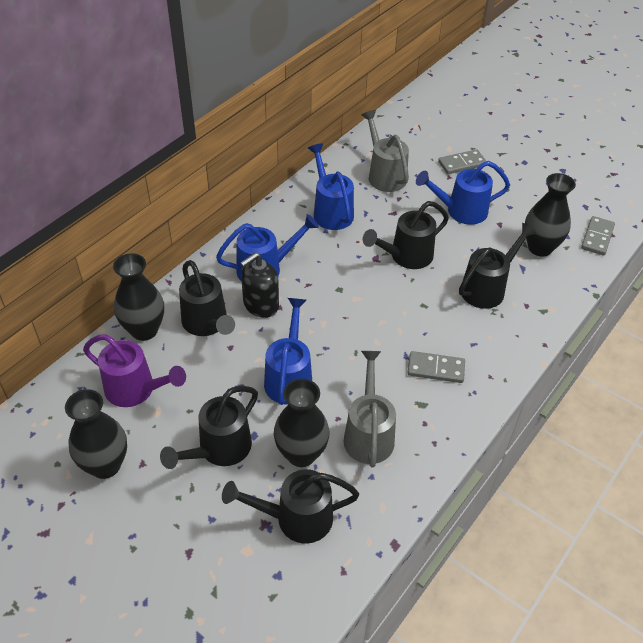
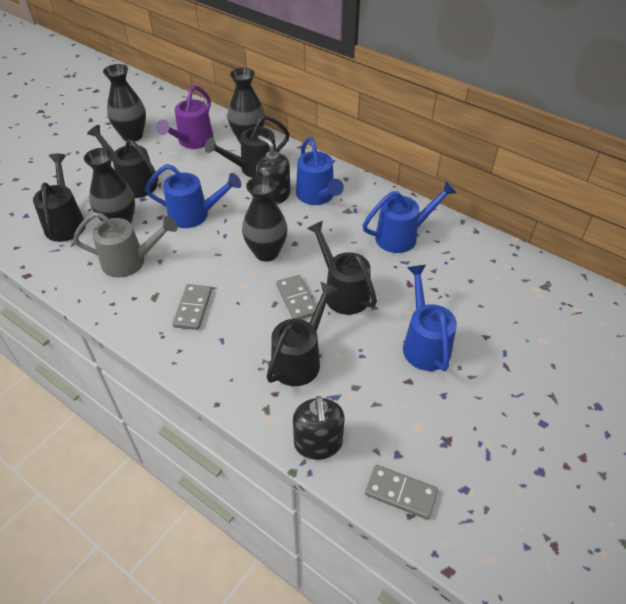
camera: 90 degrees right, 0 degrees up
grey watering can [362,110,409,192] -> none
grey domino [438,149,486,174] -> grey domino moved to [276,275,316,319]
black watering can [459,223,537,309] -> black watering can turned 105 degrees counterclockwise [267,282,338,386]
black vase [525,173,576,257] -> black vase moved to [242,176,288,262]
none -> black soap dispenser [293,396,344,460]

